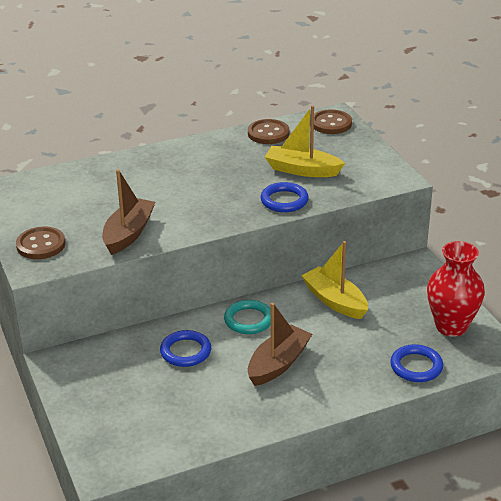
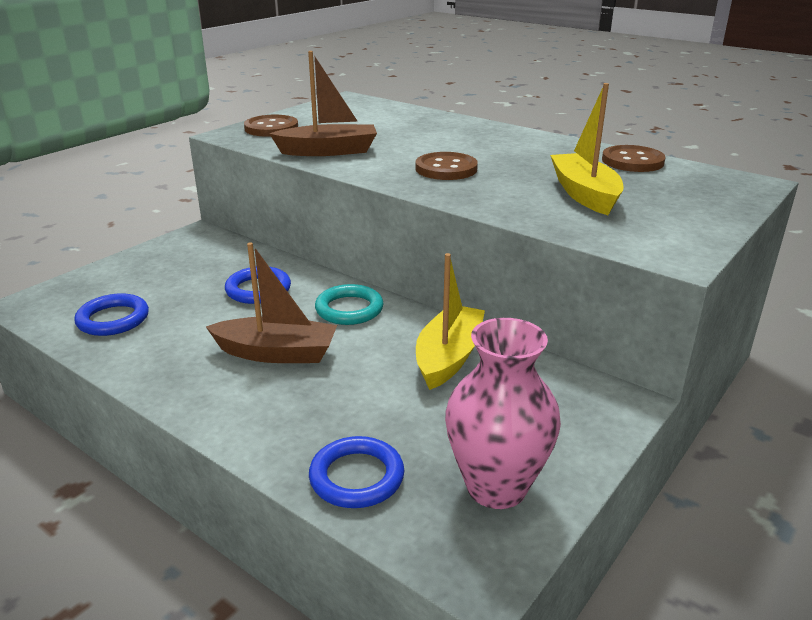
camera: 60 degrees right, 5 degrees down
blue ring [261,182,309,212] -> blue ring moved to [74,293,149,336]
brown button [314,109,352,134] -> brown button moved to [416,152,478,180]
red vase [427,241,485,337] -> pink vase [445,318,561,509]

